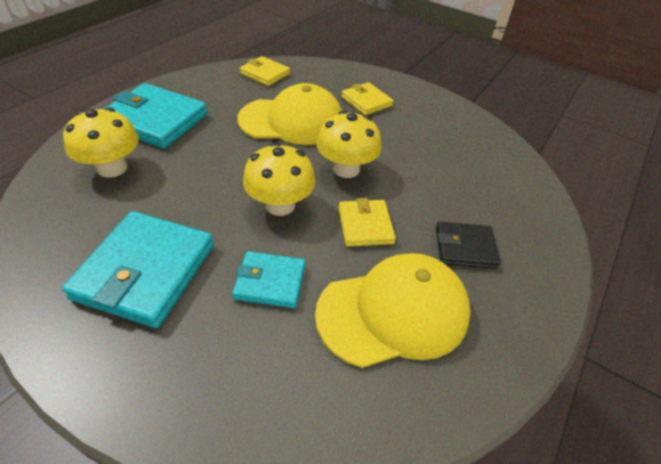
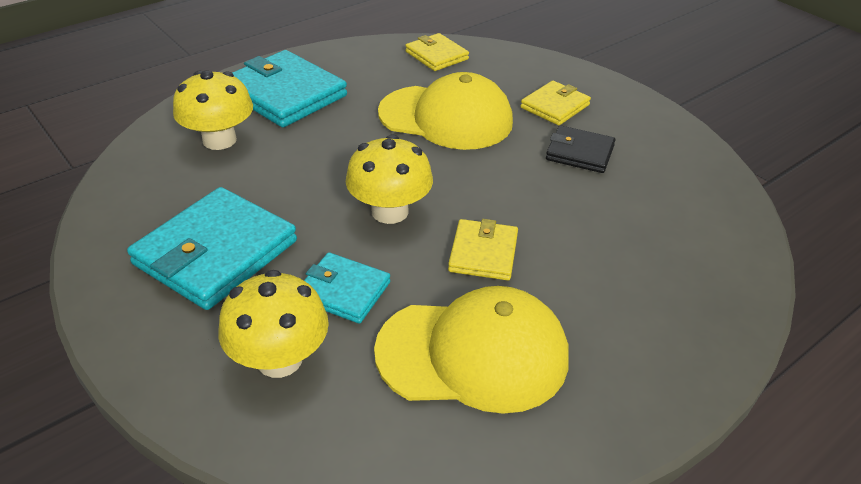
camera: 20 degrees right, 5 degrees down
yellow mushroom [317,111,382,178] -> yellow mushroom moved to [219,270,329,378]
yellow wallet [341,82,393,115] -> yellow wallet turned 60 degrees clockwise [521,81,591,125]
black wallet [436,221,500,269] -> black wallet moved to [546,126,615,173]

